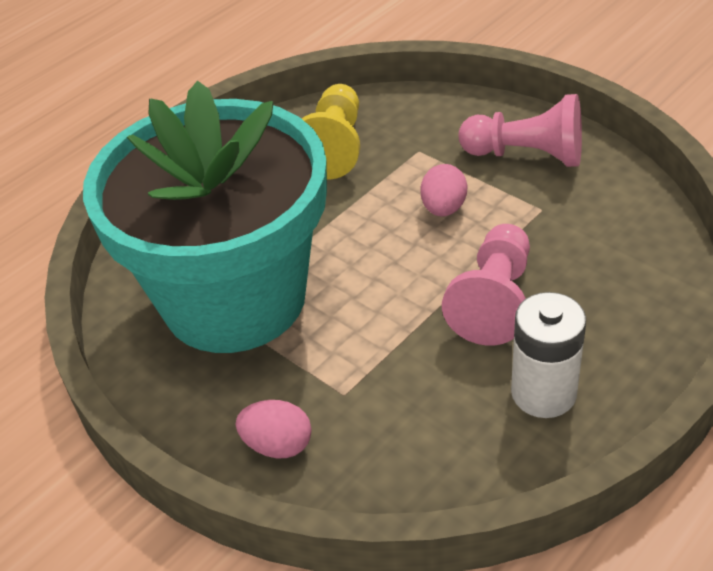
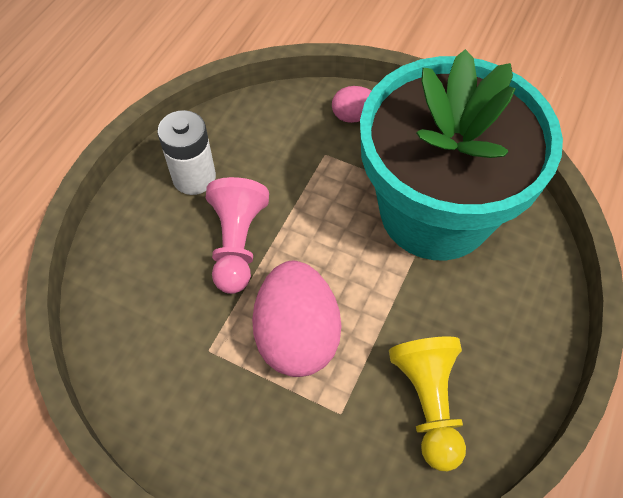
camera: 160 degrees right, 15 degrees up
pink egg [420,164,467,217] -> pink egg [252,261,341,377], size x1.97
pink pawn [459,94,582,167] -> none

